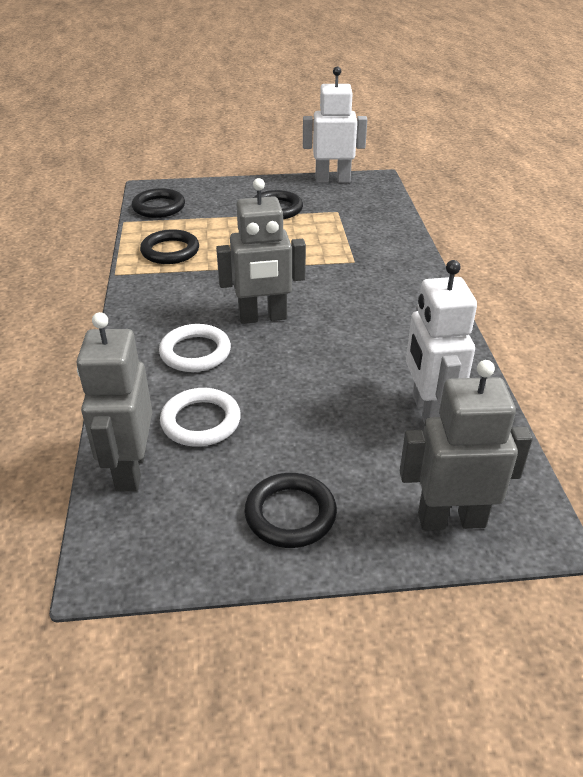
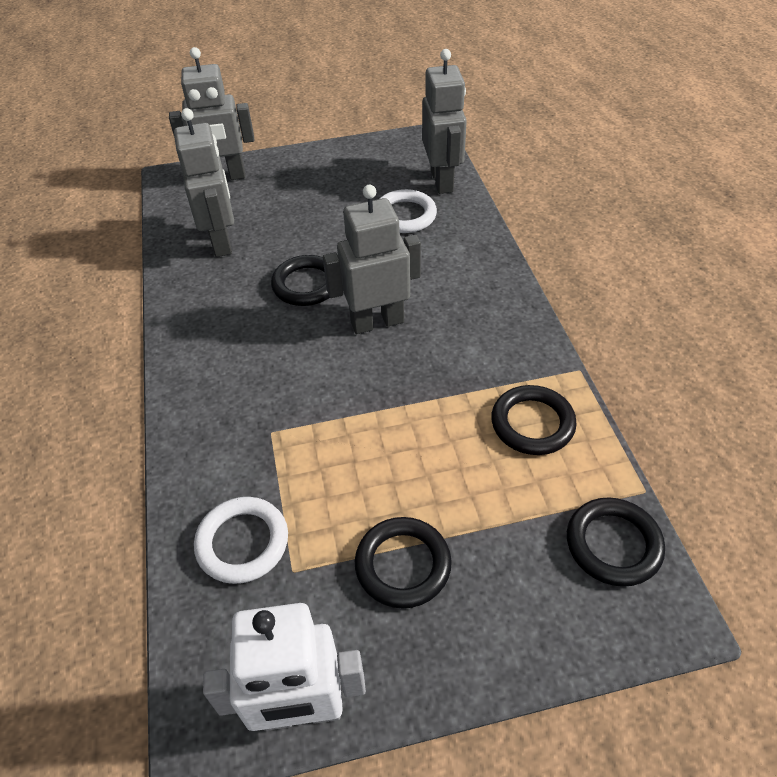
camera: 175 degrees right, 10 degrees up
white ring [159,324,231,372] -> white ring moved to [194,497,288,584]
black ring [244,473,337,548] -> black ring moved to [271,255,330,306]
white robot [406,260,477,424] -> grey robot [174,108,234,257]

